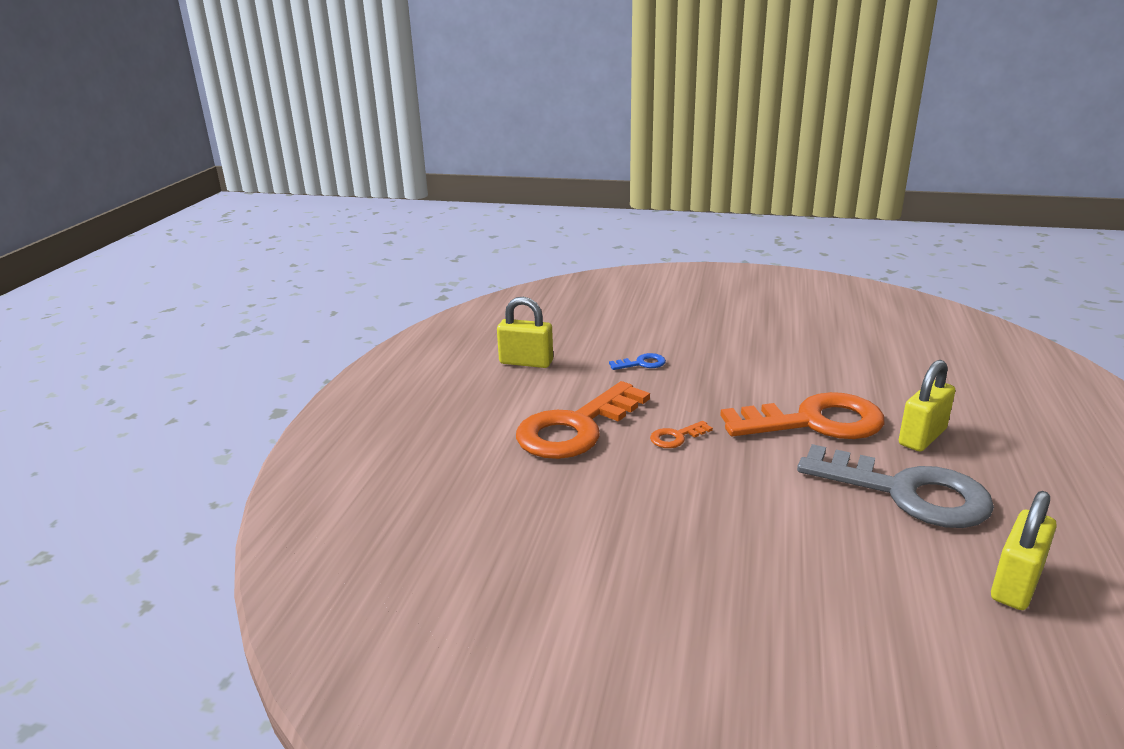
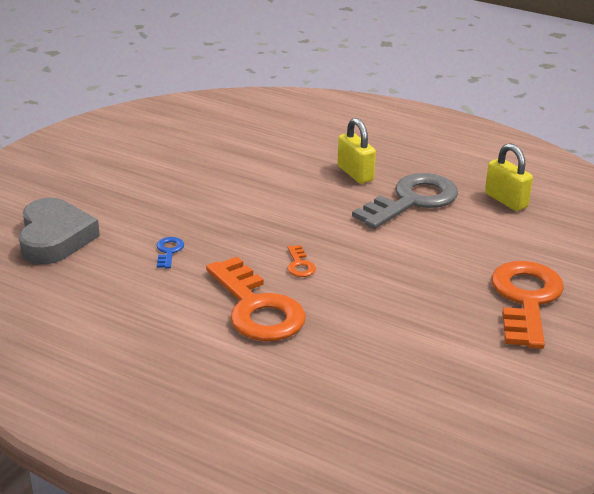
camera: 75 degrees left, 5 degrees up
yellow padlock [497,297,553,368] -> none
orange key [720,392,885,439] -> orange key moved to [491,261,564,349]
none -> grey heart [19,198,100,265]

